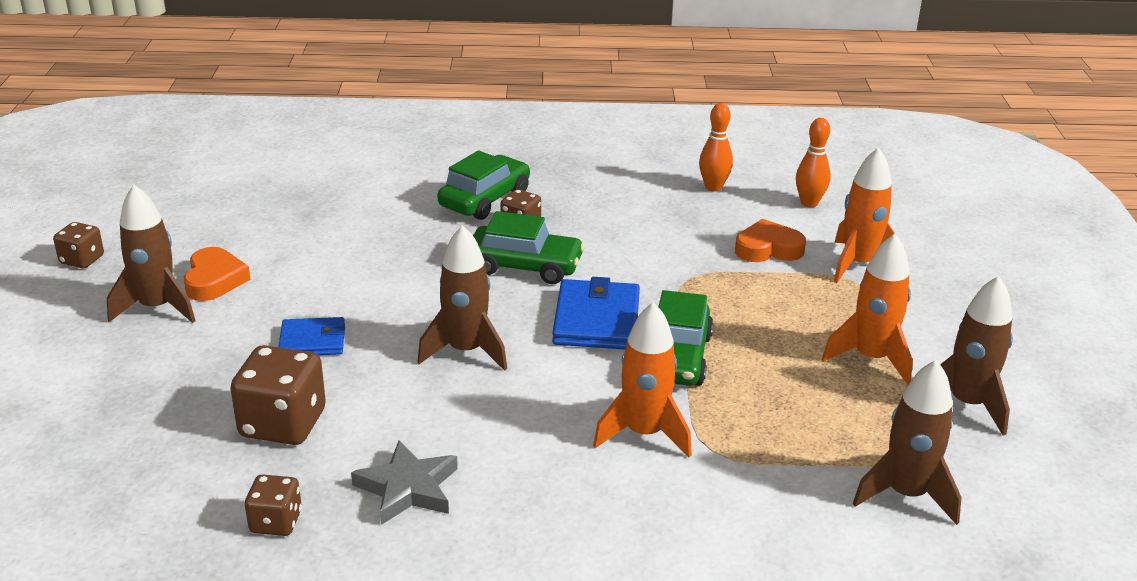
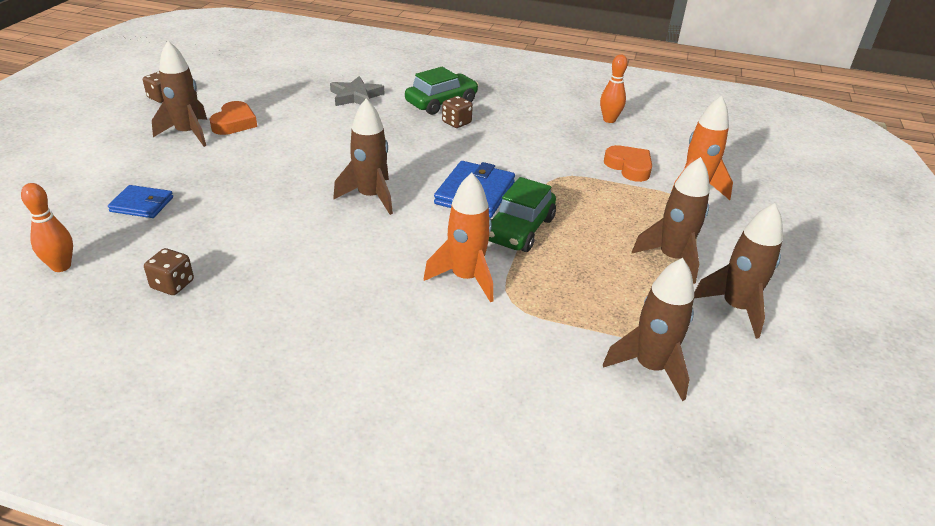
camera: 15 degrees right, 5 degrees up
brown dice [230,345,326,445] -> none
blue wallet [278,317,345,355] -> blue wallet moved to [108,185,173,218]
grey star [351,440,458,525] -> grey star moved to [330,76,384,106]
green car [473,211,585,284] -> none
orange heart [735,219,806,262] -> orange heart turned 45 degrees clockwise [604,145,652,182]
orange bowling pin [796,118,831,207] -> orange bowling pin moved to [21,183,73,272]
orange rocket [822,234,913,385] -> brown rocket [632,157,710,284]

